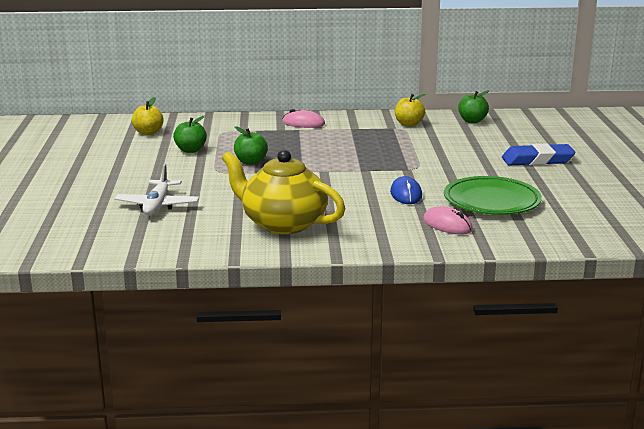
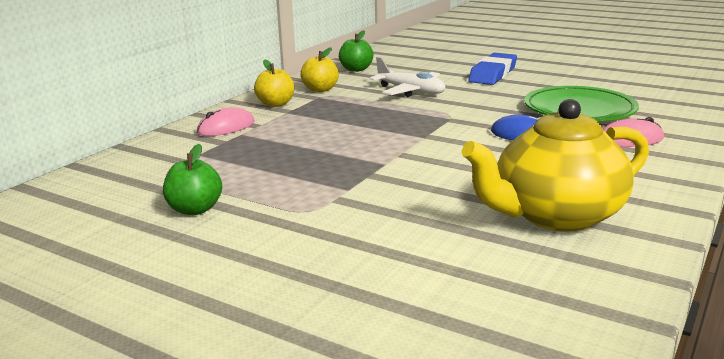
camera: 55 degrees left, 0 degrees up
white plane [114,164,199,216] -> white plane moved to [369,57,445,97]
yellow apple [132,97,164,135] -> yellow apple moved to [254,59,294,107]
green apple [234,126,268,165] -> none

